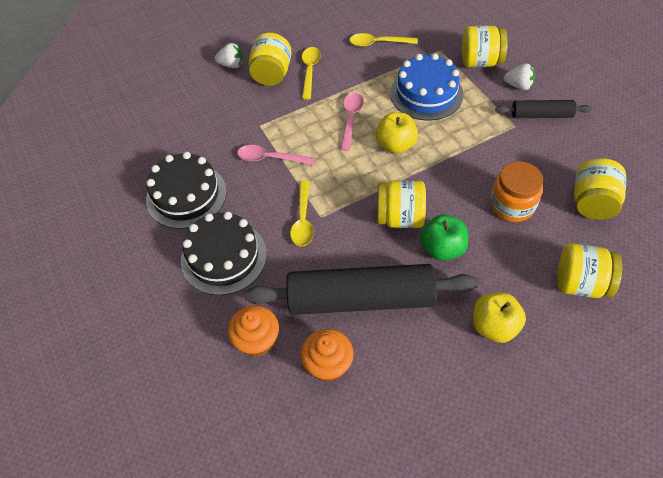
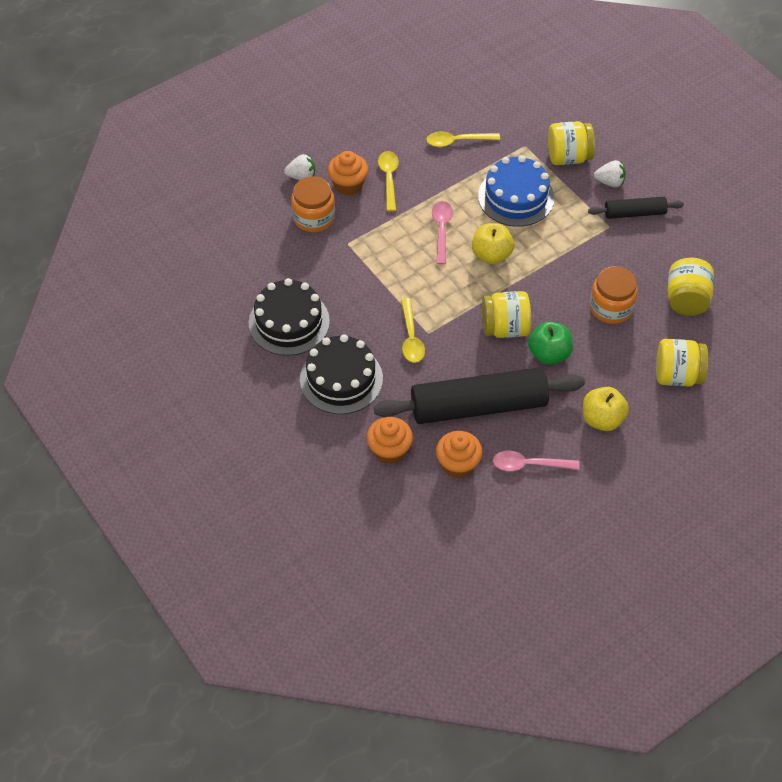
camera: 10 degrees left, 0 degrees up
pink spoon [237,145,314,165] -> pink spoon moved to [493,451,580,471]
yellow jar [249,33,291,86] -> orange cupcake [328,151,368,196]
none -> orange jar [291,176,335,232]

